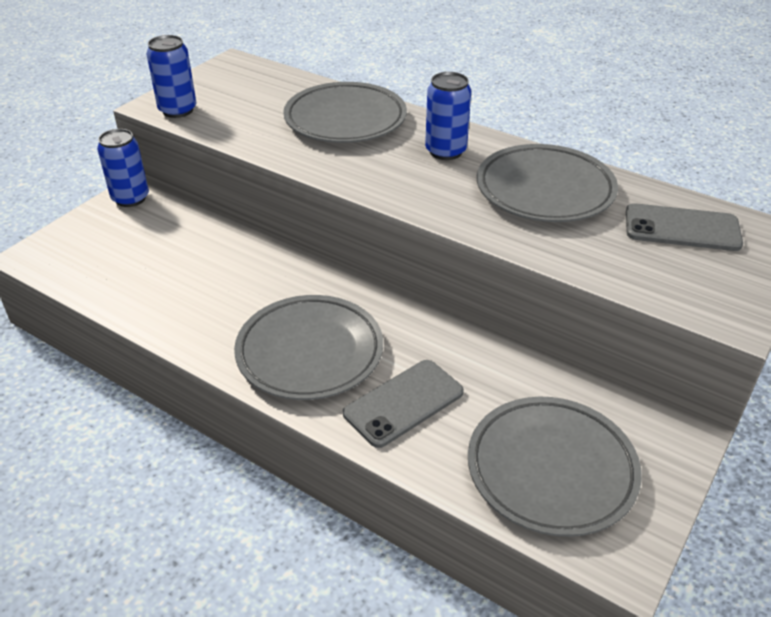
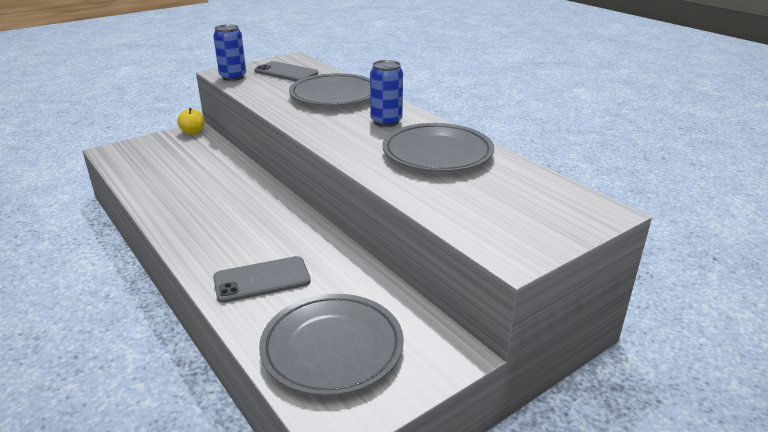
camera: 20 degrees right, 10 degrees down
blue can [97,129,149,207] -> yellow apple [177,107,205,135]
grey plate [234,295,383,400] -> none
grey phone [626,203,743,251] -> grey phone moved to [254,61,318,81]

